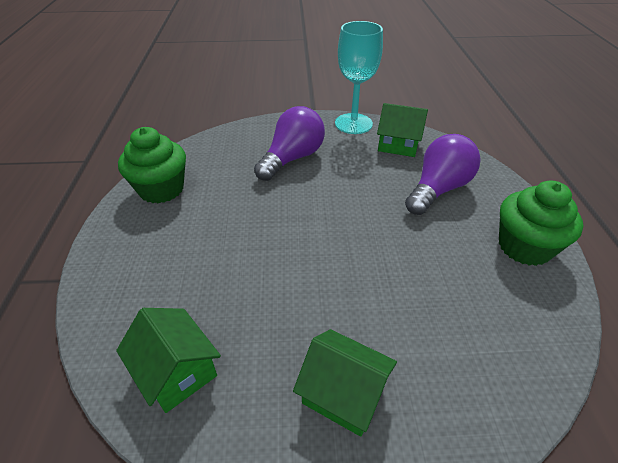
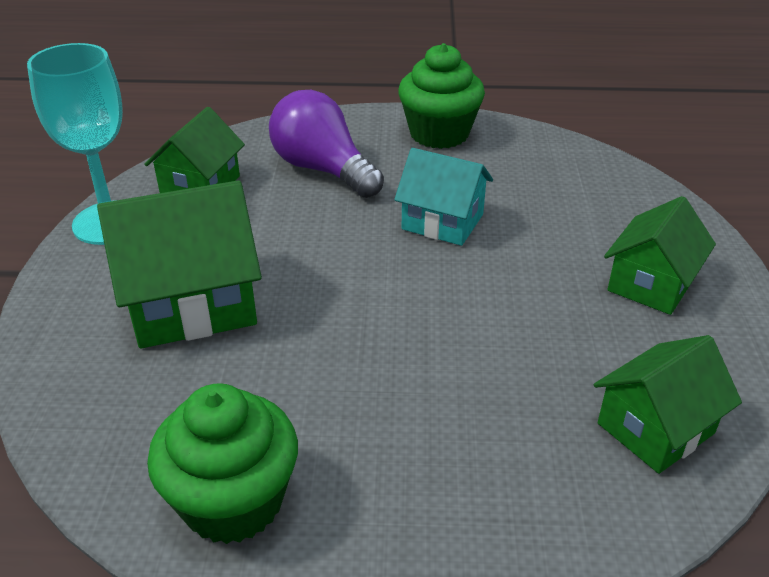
camera: 85 degrees left, 5 degrees down
purple light bulb [254,106,325,181] -> green house [97,180,262,349]
none -> turquoise house [394,148,493,246]

